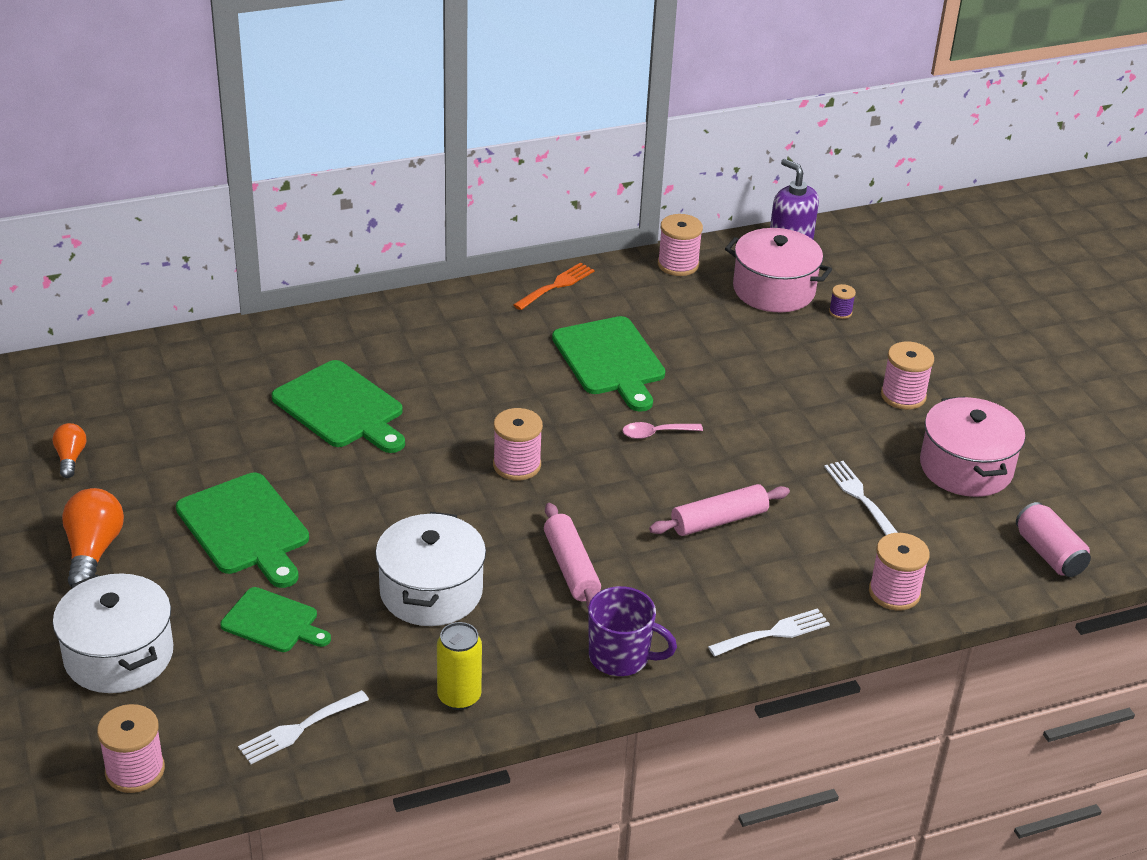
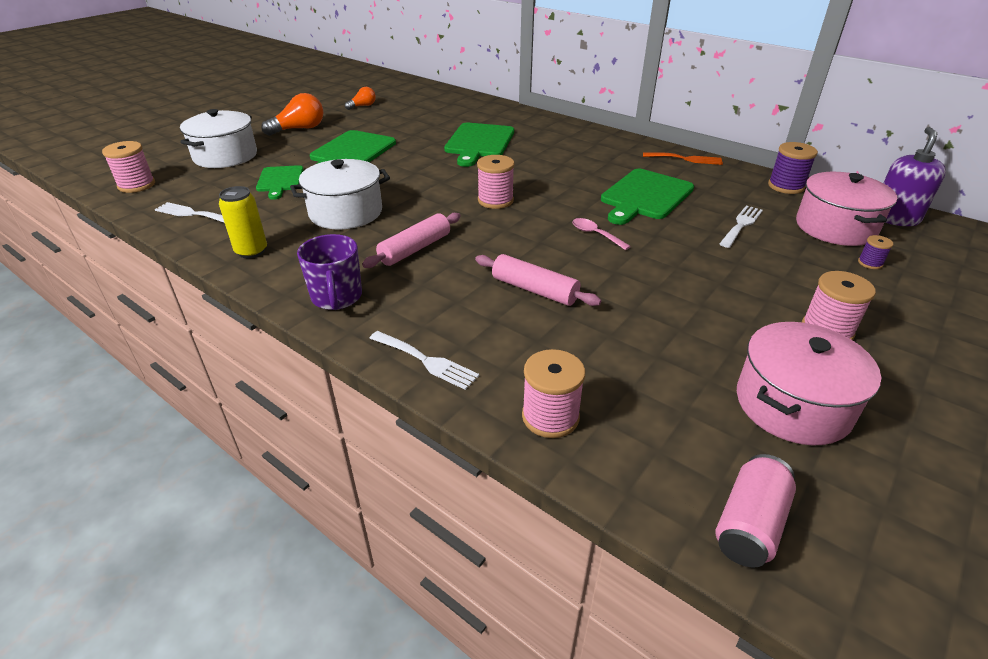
camera: 60 degrees right, 0 degrees up
pink spool [658,214,703,276] -> purple spool [768,142,818,194]
white fork [824,461,898,535] -> white fork moved to [719,205,763,248]

